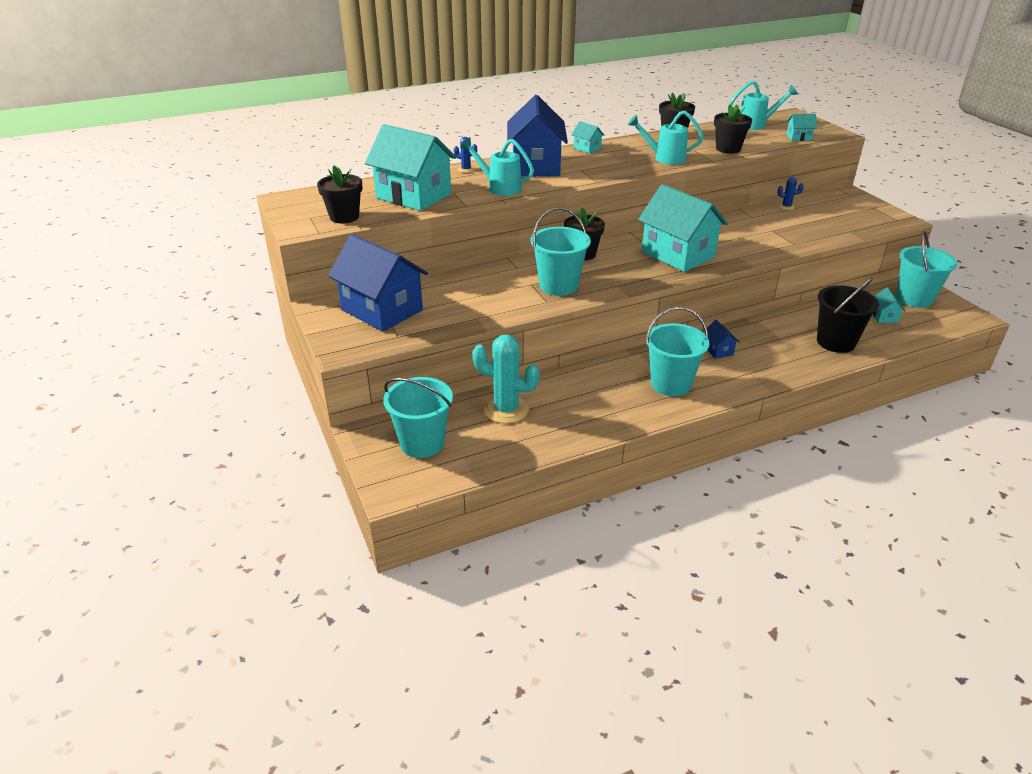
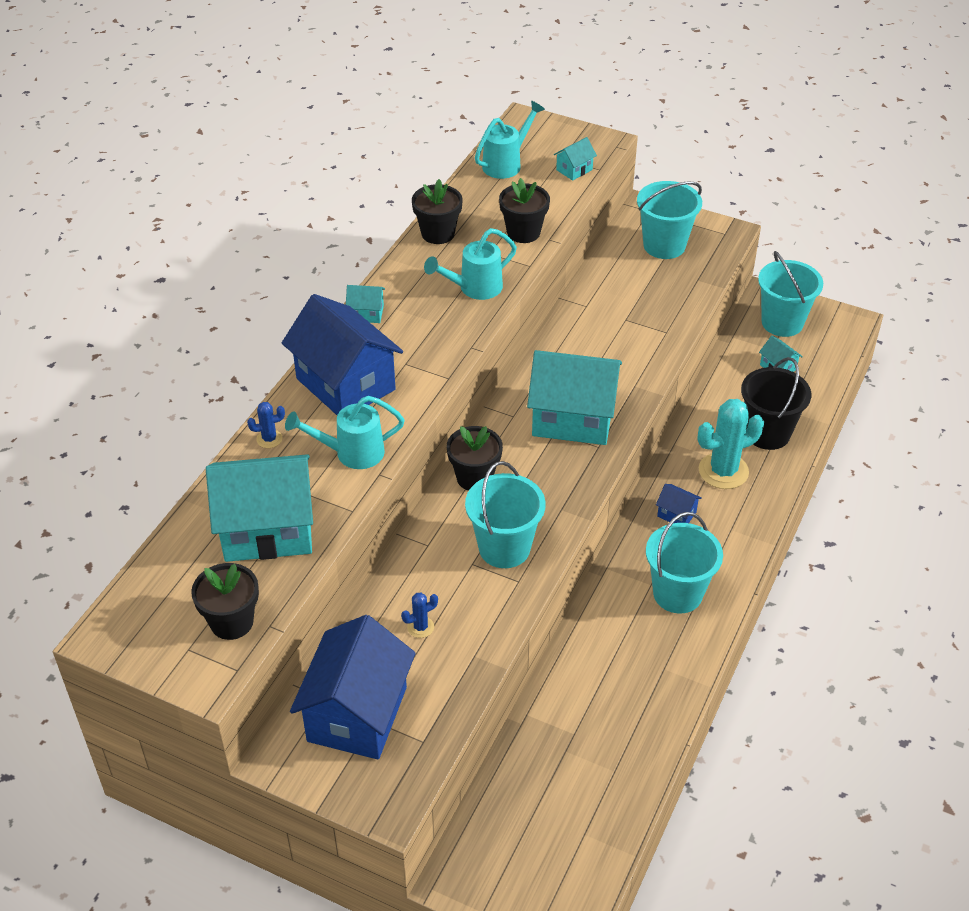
camera: 40 degrees left, 10 degrees up
blue house [328,234,428,332] -> blue house turned 75 degrees counterclockwise [290,615,416,759]
turquoise bucket [383,377,453,458] -> turquoise bucket moved to [637,181,702,259]
turquoise cactus [472,335,540,424] -> turquoise cactus moved to [698,399,764,489]
blue cactus [778,177,804,210] -> blue cactus moved to [401,593,438,638]

